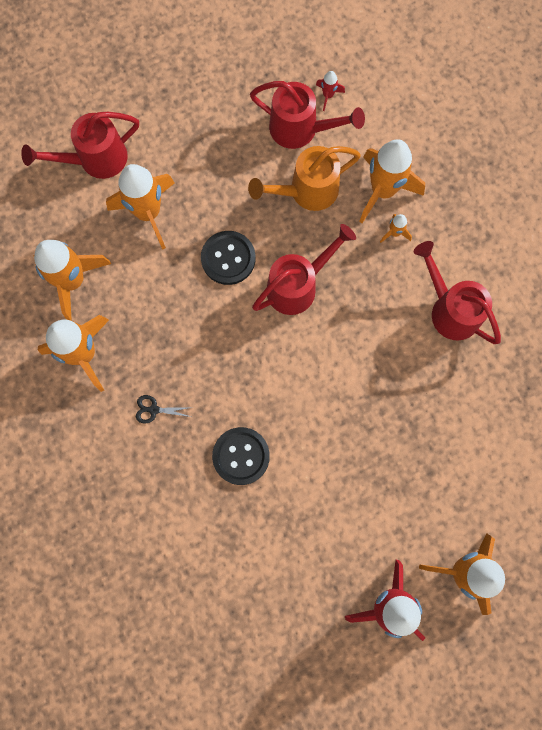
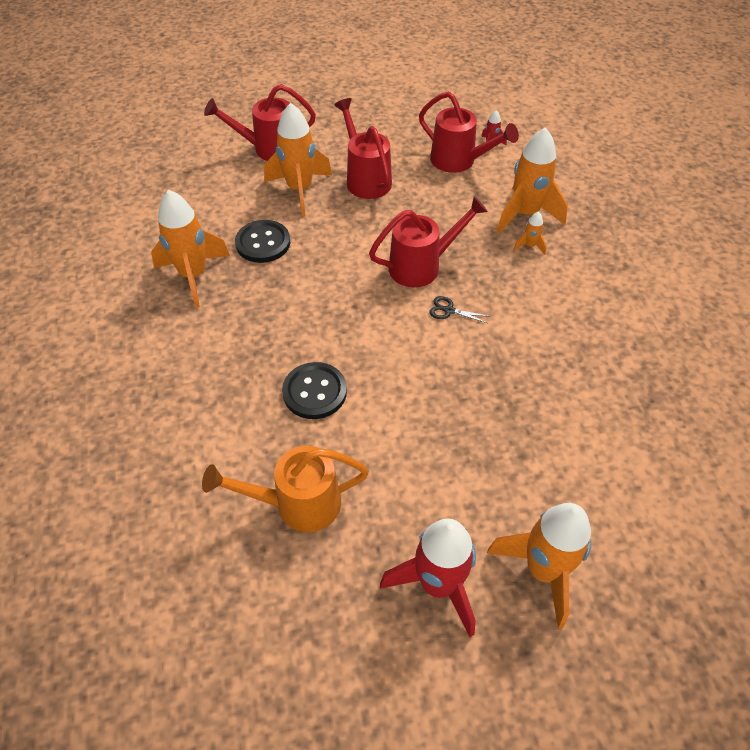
camera: 15 degrees right, 25 degrees down
orange rocket [34,240,111,321] -> none
black scissors [136,395,193,424] -> black scissors moved to [429,296,490,323]
black button [201,231,256,285] -> black button moved to [235,220,290,263]
orange watering can [248,146,361,211] -> orange watering can moved to [202,446,369,532]
red watering can [414,241,501,344] -> red watering can moved to [334,98,392,199]

